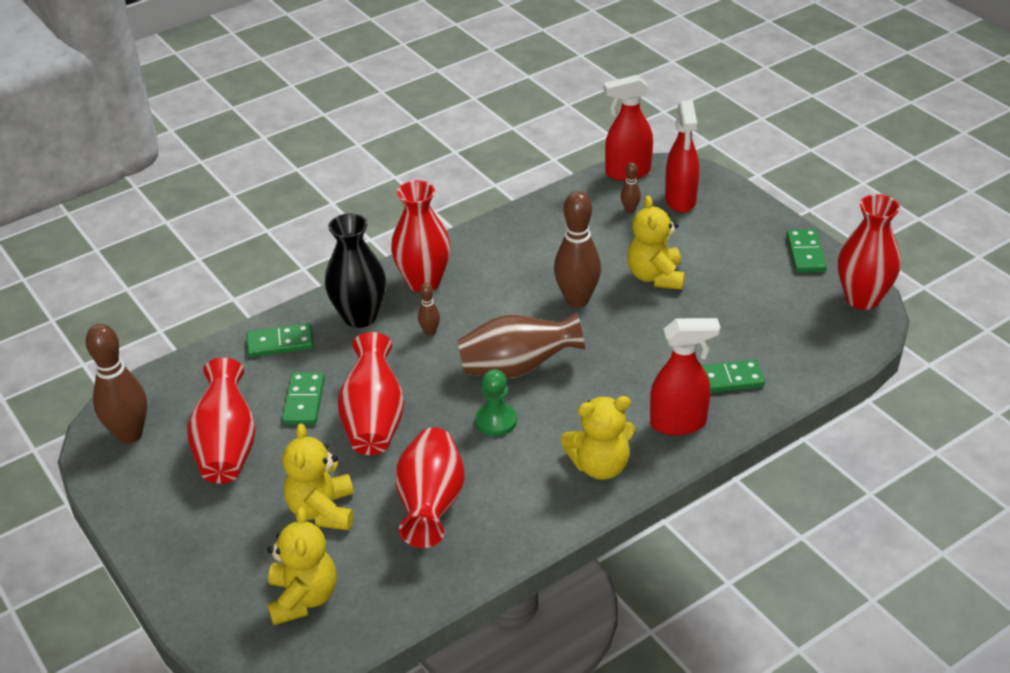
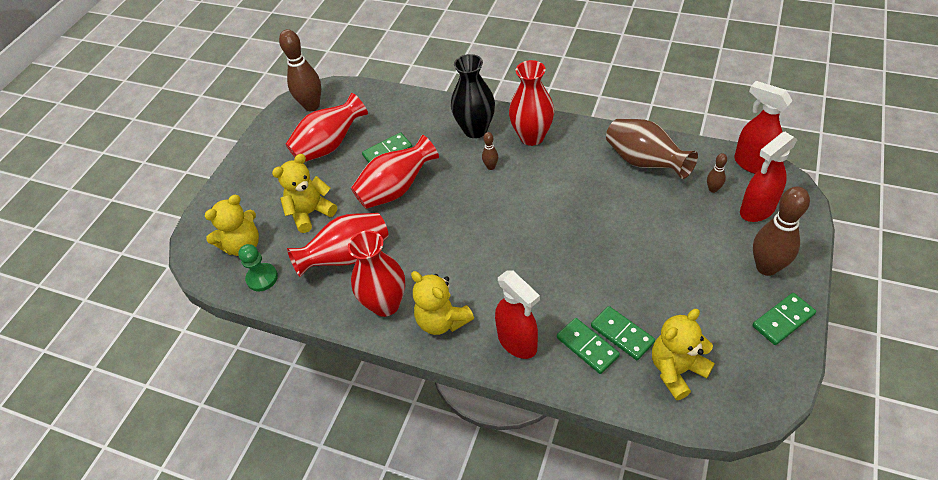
camera: 60 degrees right, 10 degrees up
green domino [246,323,314,357] -> green domino moved to [591,306,655,360]
brown vase [458,312,585,378] -> brown vase moved to [606,119,698,179]
green pawn [475,369,517,436] -> green pawn moved to [238,244,278,291]
brown bowling pin [554,191,601,307] -> brown bowling pin moved to [753,186,810,276]
yellow teddy bear [627,195,685,289] -> yellow teddy bear moved to [652,309,715,400]
red vase [838,194,901,310] -> red vase moved to [348,230,405,317]

